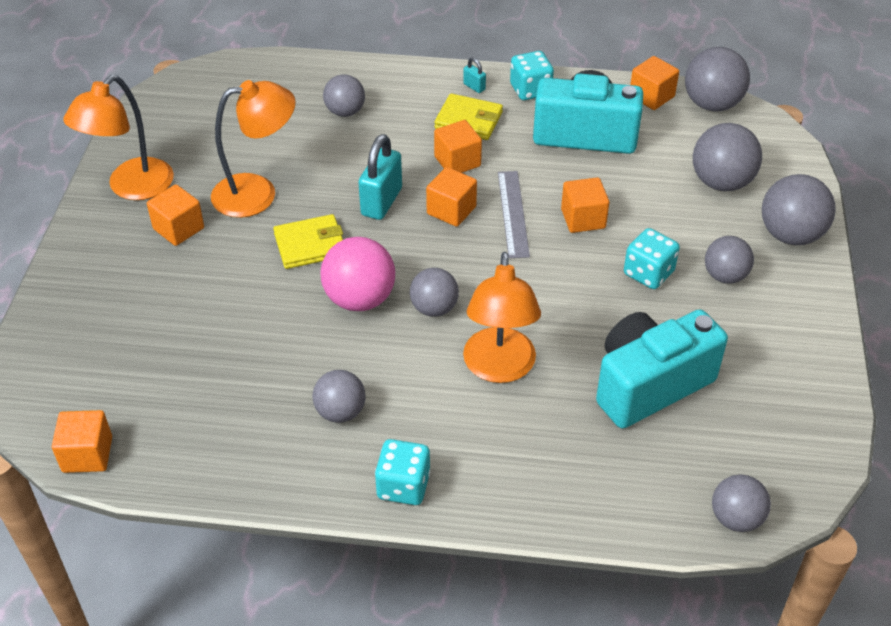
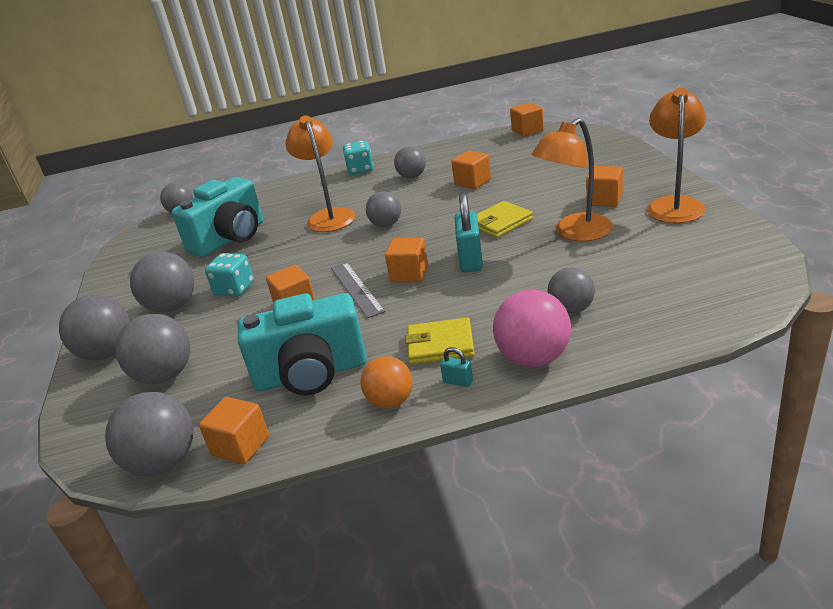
camera: 165 degrees right, 15 degrees down
pink ball [320,237,395,311] -> pink ball moved to [493,290,571,367]
orange cube [434,120,482,173] -> orange cube moved to [451,151,491,189]
turquoise dice [510,51,554,100] -> orange ball [361,356,413,408]
grey ball [705,236,754,284] -> grey ball [130,252,194,312], size x1.52

